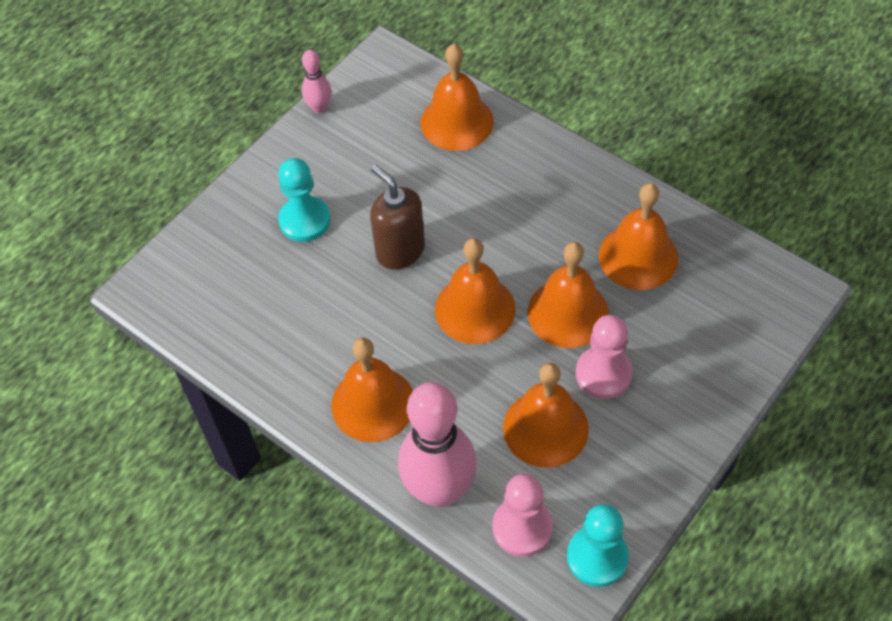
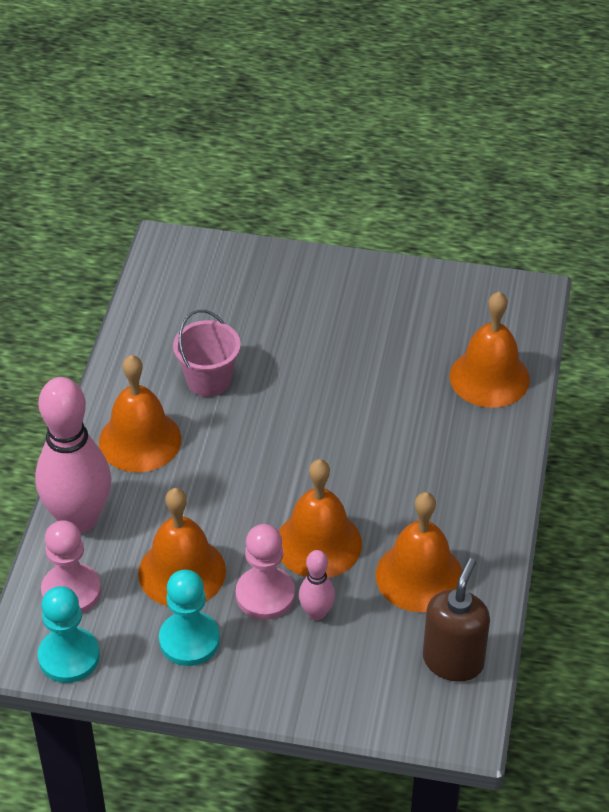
camera: 60 degrees right, 10 degrees down
turquoise pawn [278,158,331,242] -> turquoise pawn moved to [159,570,220,666]
pink bowling pin [302,50,331,113] -> pink bowling pin moved to [299,550,335,620]
brown soap dispenser [370,165,425,270] -> brown soap dispenser moved to [423,558,490,682]
orange bell [435,238,516,344] -> none
none -> pink bucket [173,310,241,397]

